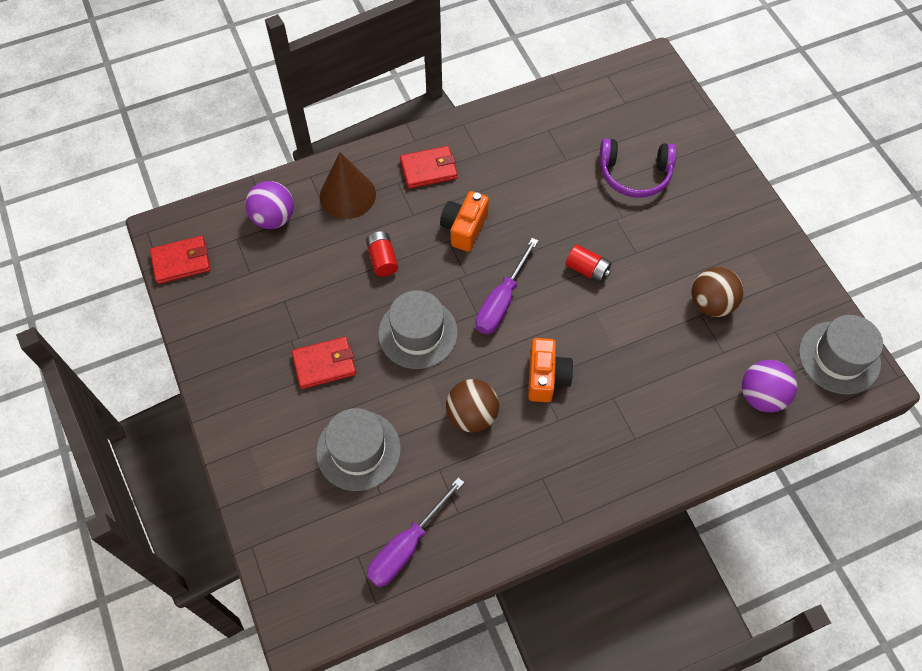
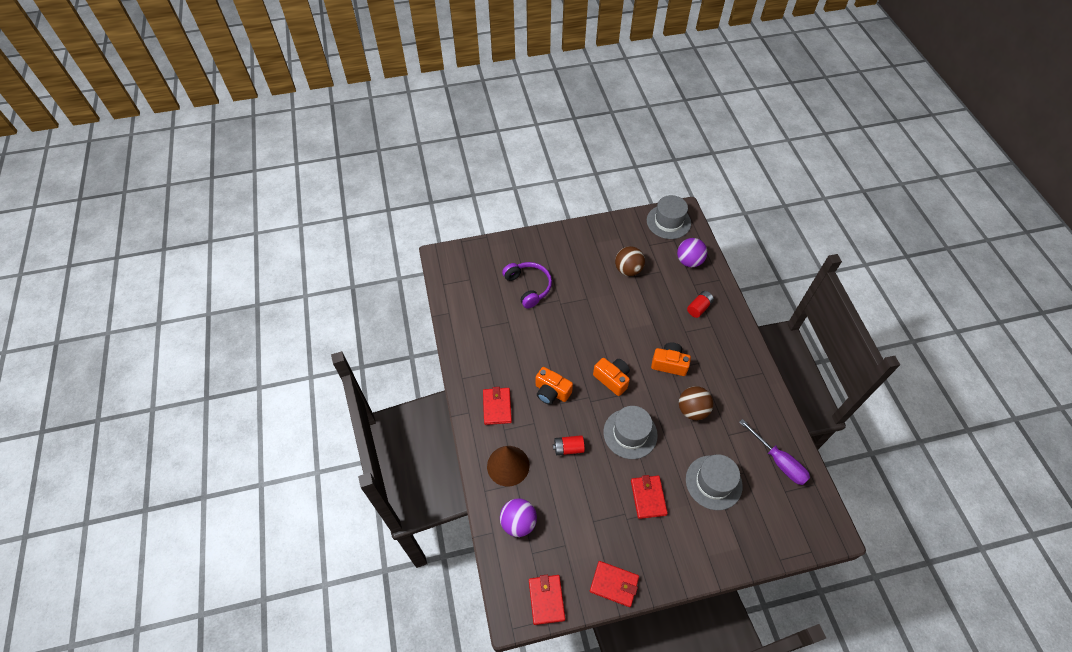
camera: 80 degrees left, 5 degrees down
purple screwdriver [476,238,538,334] -> orange camera [593,358,630,396]
red battery [566,244,612,283] -> red battery moved to [687,291,714,318]
purple headphones [599,139,677,198] -> purple headphones turned 45 degrees counterclockwise [502,262,552,308]
none -> red wallet [590,561,639,607]

